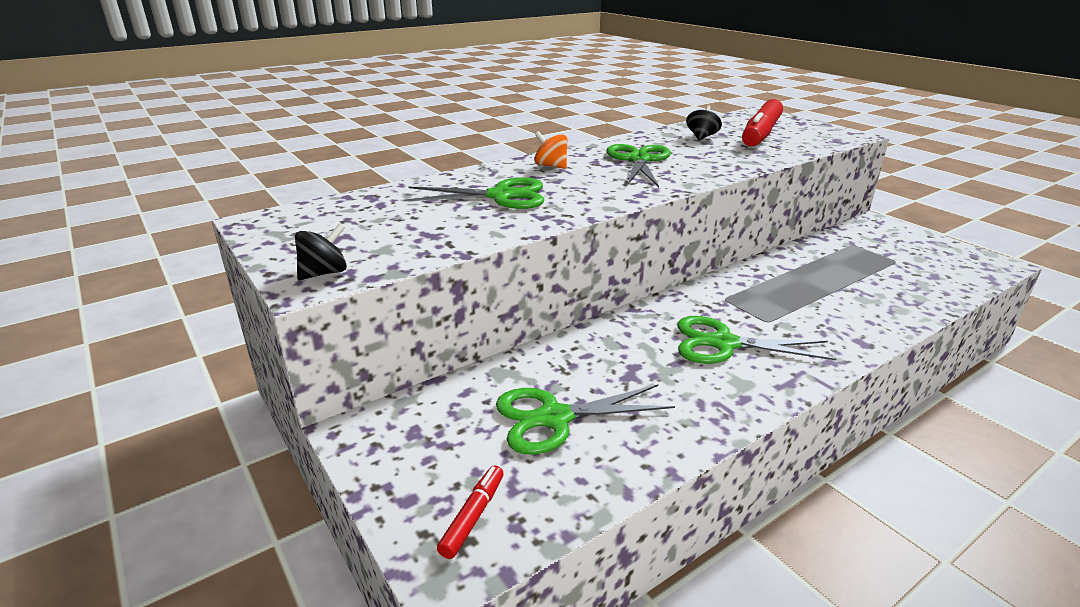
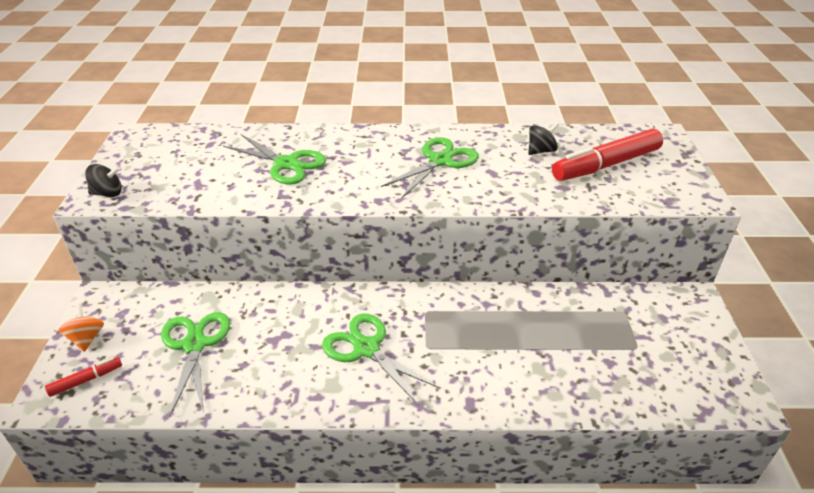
camera: 35 degrees right, 10 degrees up
green scissors [496,384,675,455] -> green scissors turned 60 degrees clockwise [161,312,230,416]
orange spinning top [534,131,568,169] -> orange spinning top moved to [59,304,104,352]

